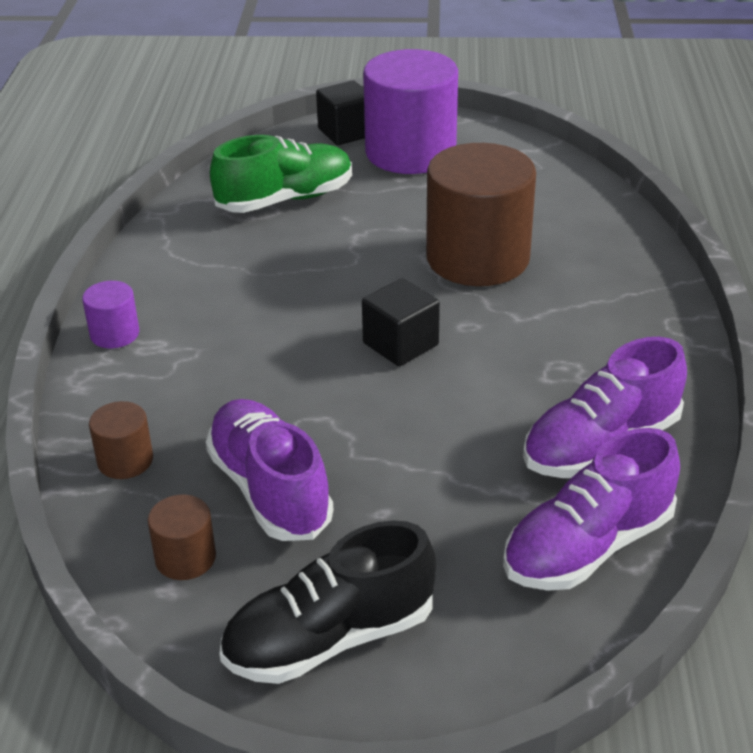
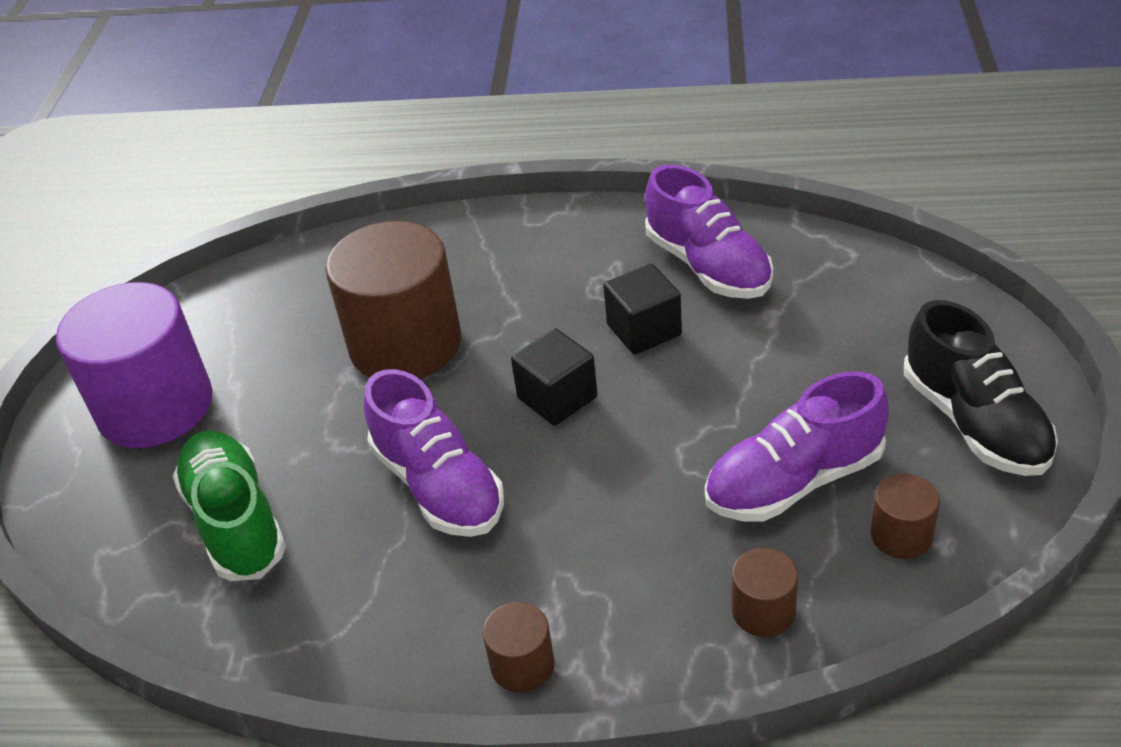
camera: 85 degrees left, 5 degrees up
purple cylinder [82,281,139,348] -> brown cylinder [483,602,555,693]
black cube [316,80,365,145] -> black cube moved to [603,264,682,355]
purple shoe [503,428,680,591] -> purple shoe moved to [364,369,504,537]

